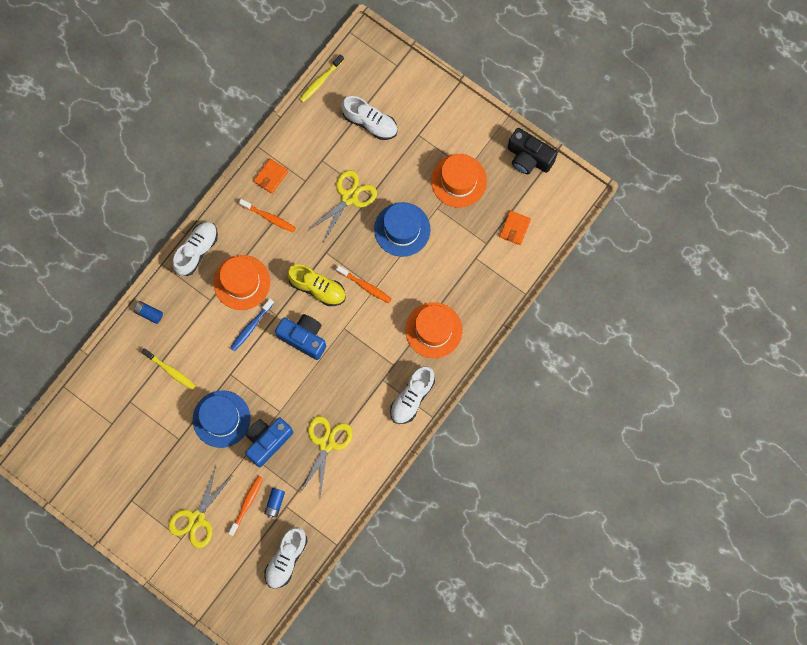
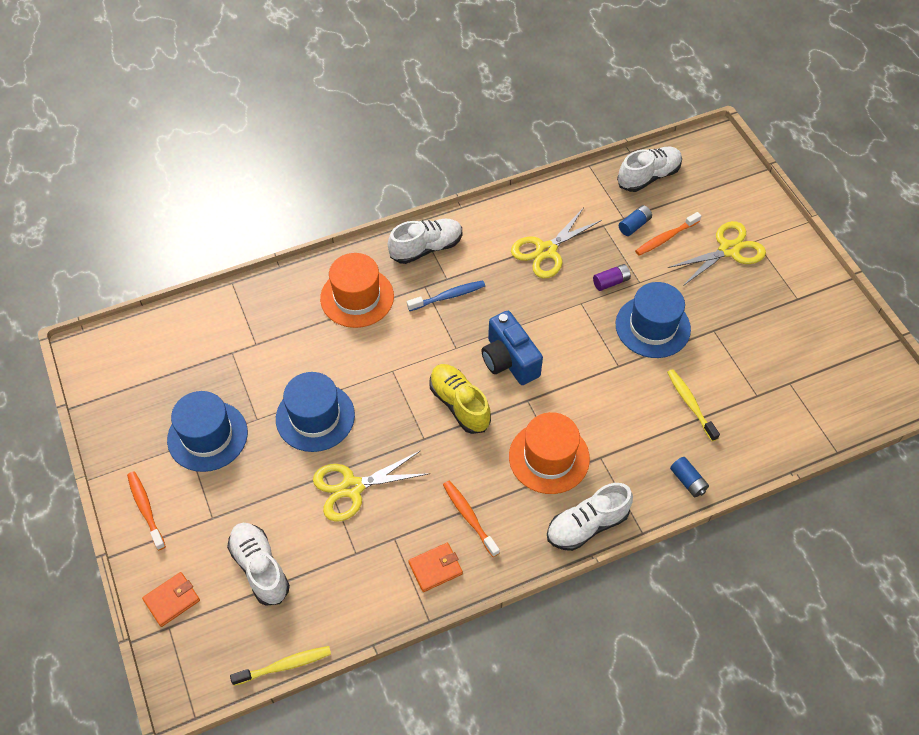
camera: 150 degrees left, 20 degrees down
blue toothbrush [230,299,274,351] -> blue toothbrush moved to [407,280,485,311]
blue camera [245,418,293,467] -> purple battery [593,264,631,291]
orange toothbrush [336,265,392,303] -> orange toothbrush moved to [127,472,166,550]
orange hat [431,154,487,208] -> blue hat [167,391,248,472]
orange wallet [499,211,531,245] -> orange wallet moved to [142,572,200,627]
black camera [507,128,558,174] -> none

